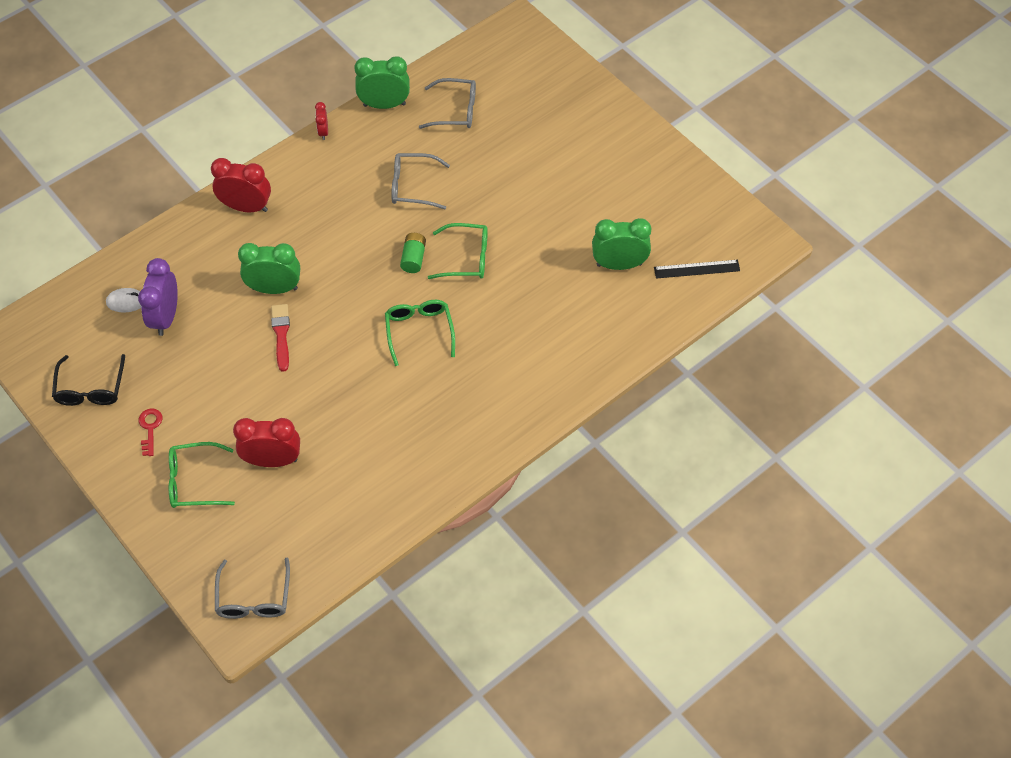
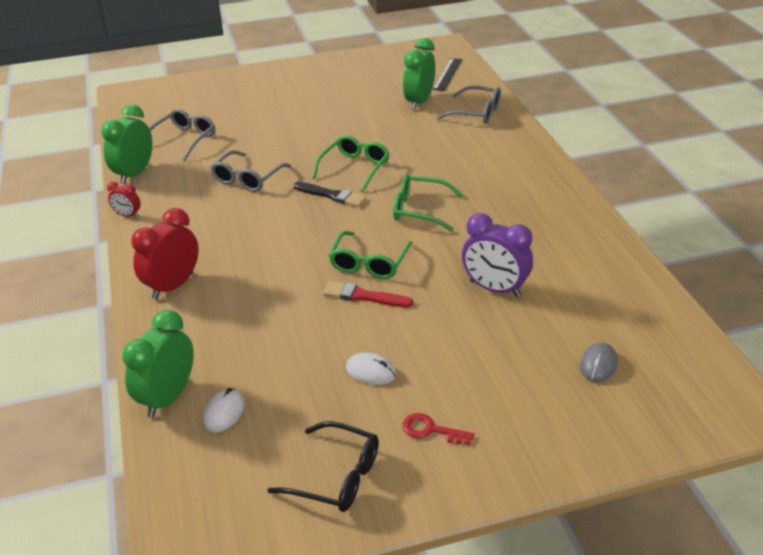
camera: 65 degrees left, 20 degrees down
purple clock [138,258,178,336] -> purple clock moved to [462,213,533,297]
green glasses [169,442,235,508] -> green glasses moved to [328,231,413,279]
grey glasses [215,558,290,619] -> grey glasses moved to [437,86,501,124]
red clock [233,418,300,467] -> none
green clock [238,243,300,294] -> green clock moved to [122,310,193,418]
green battery [400,233,426,273] -> black brush [294,182,366,207]
none -> white mouse [346,352,396,385]
none -> grey mouse [580,343,618,382]

